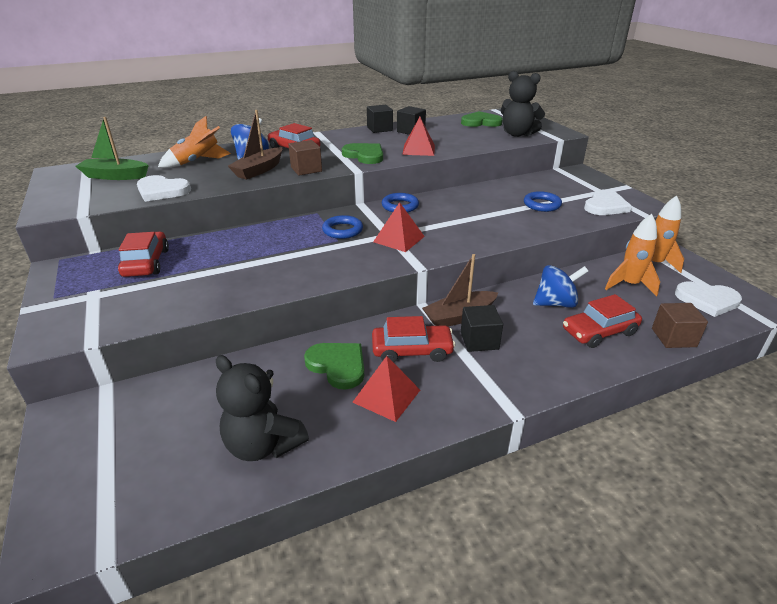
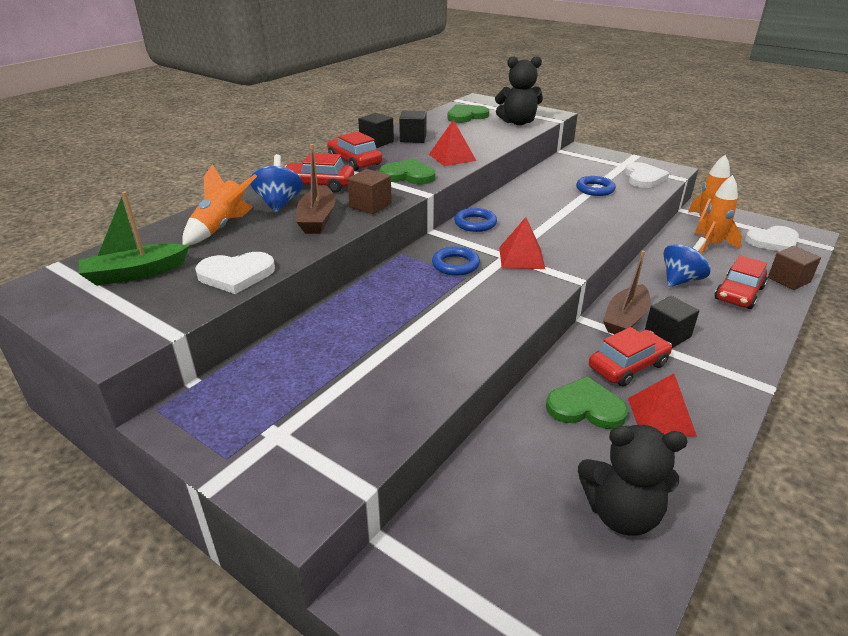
camera: 30 degrees left, 0 degrees up
red car [118,231,169,277] -> red car moved to [327,131,382,171]

